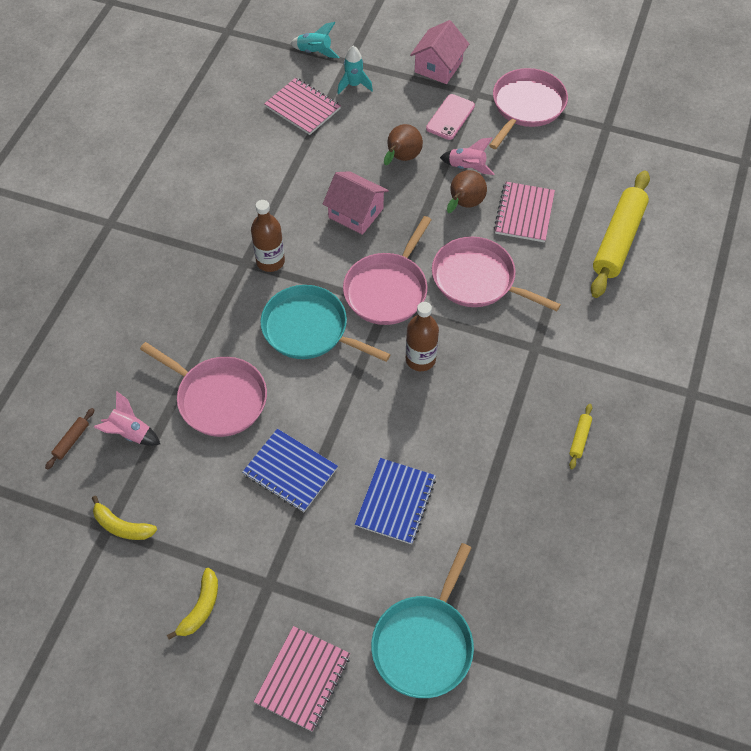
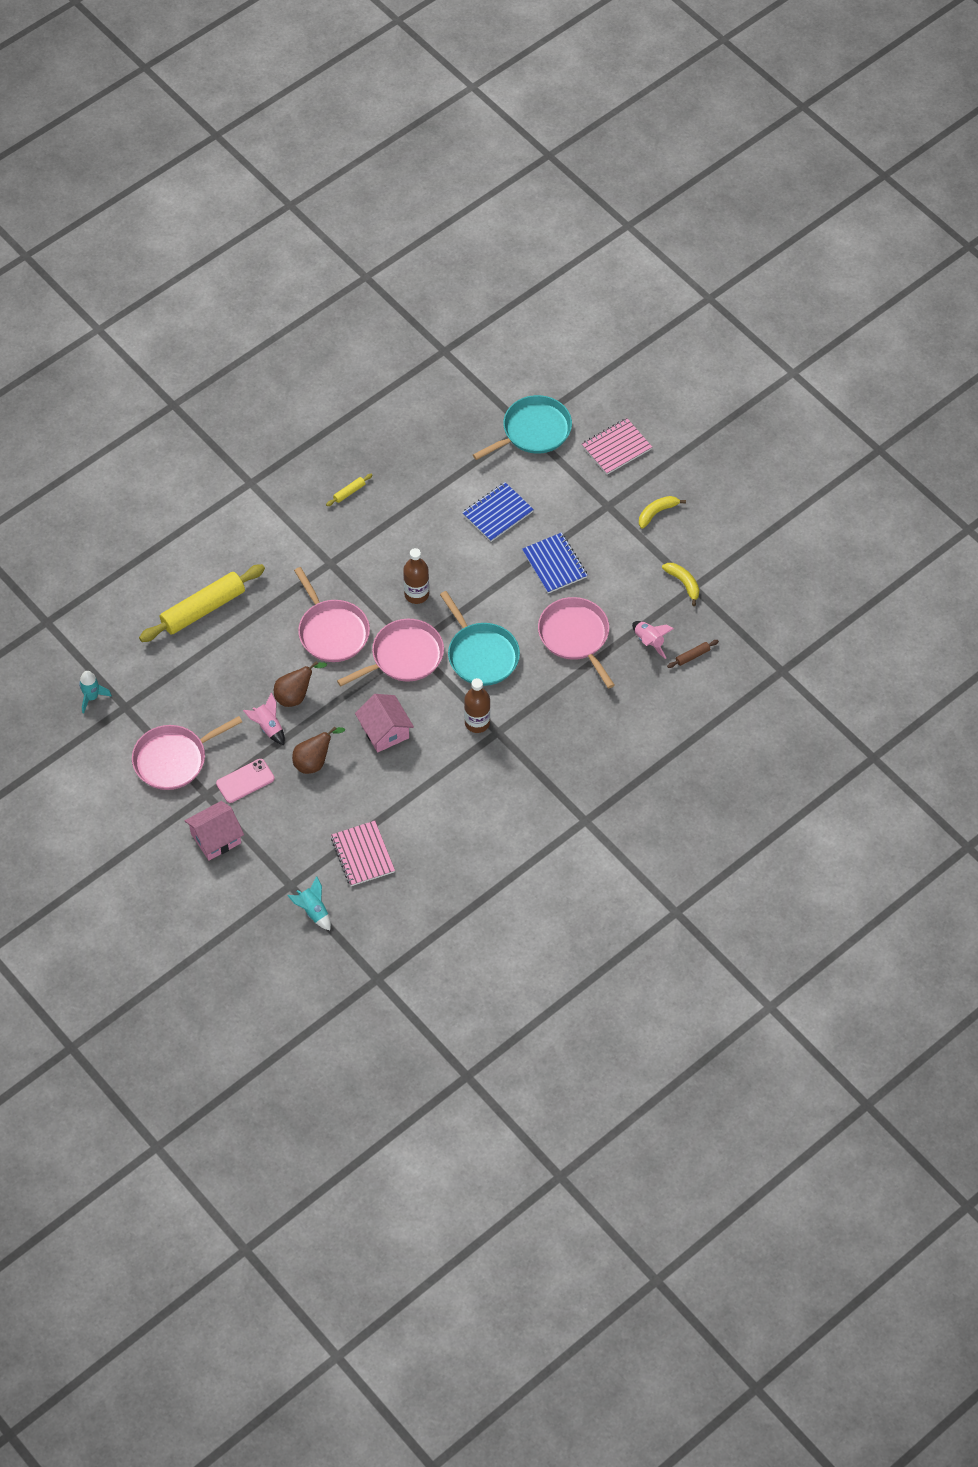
camera: 150 degrees left, 0 degrees up
turquoise rocket [337,46,373,95] -> turquoise rocket moved to [79,671,112,713]
pink notebook [494,182,555,242] -> none

